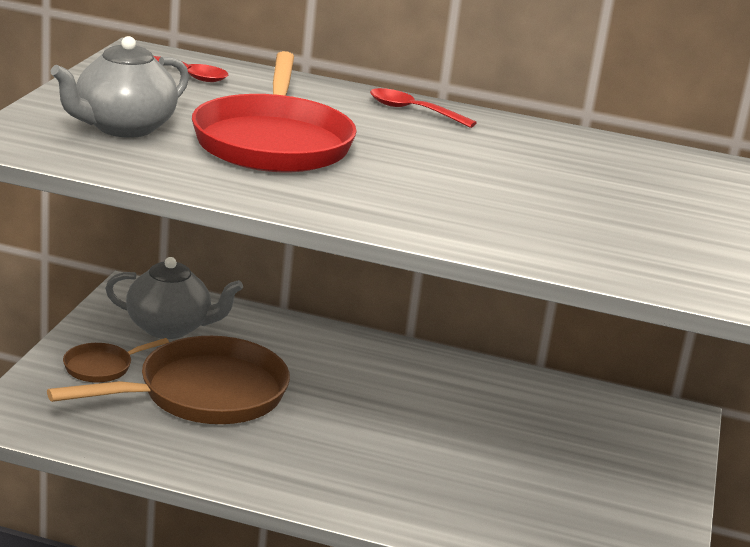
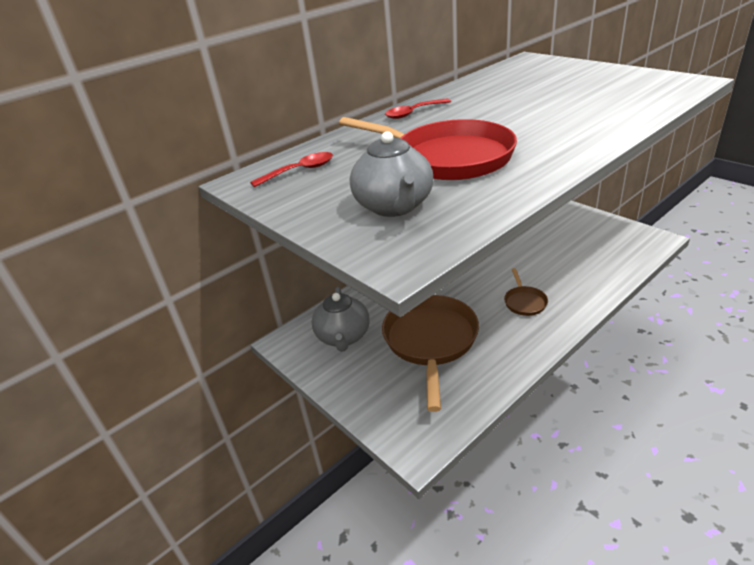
camera: 50 degrees left, 10 degrees up
brown pan [63,338,169,382] -> brown pan moved to [504,268,548,316]
grey teapot [105,257,243,339] -> grey teapot turned 135 degrees clockwise [312,287,370,352]

